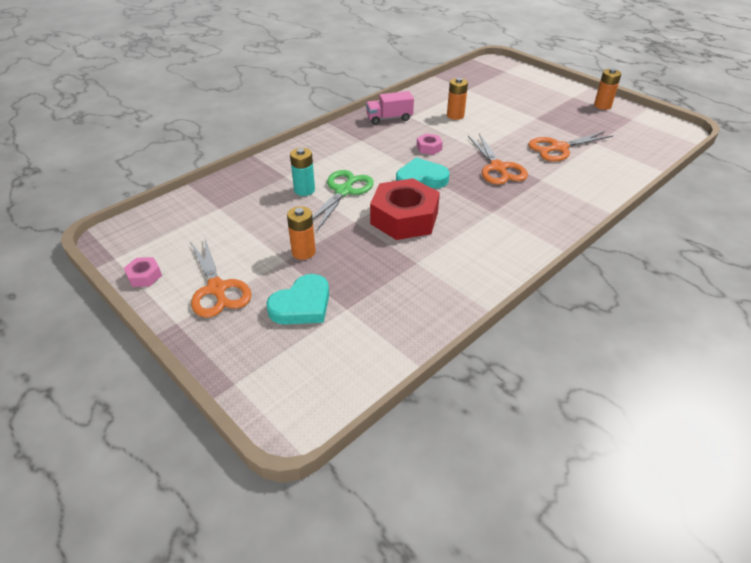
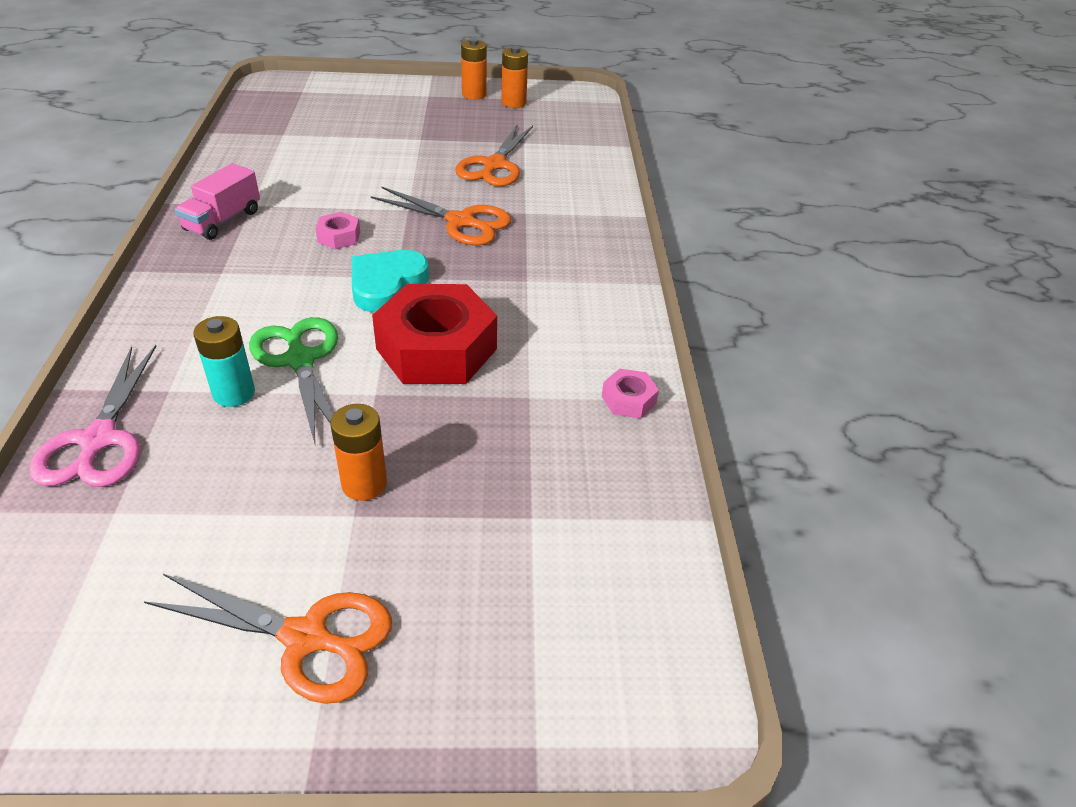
camera: 50 degrees left, 0 degrees up
pink nut [124,257,162,287] -> pink nut moved to [602,369,659,419]
turquoise heart [266,274,329,324] -> none
orange battery [447,78,468,120] -> orange battery moved to [502,46,528,108]
none -> pink scissors [30,345,156,487]

